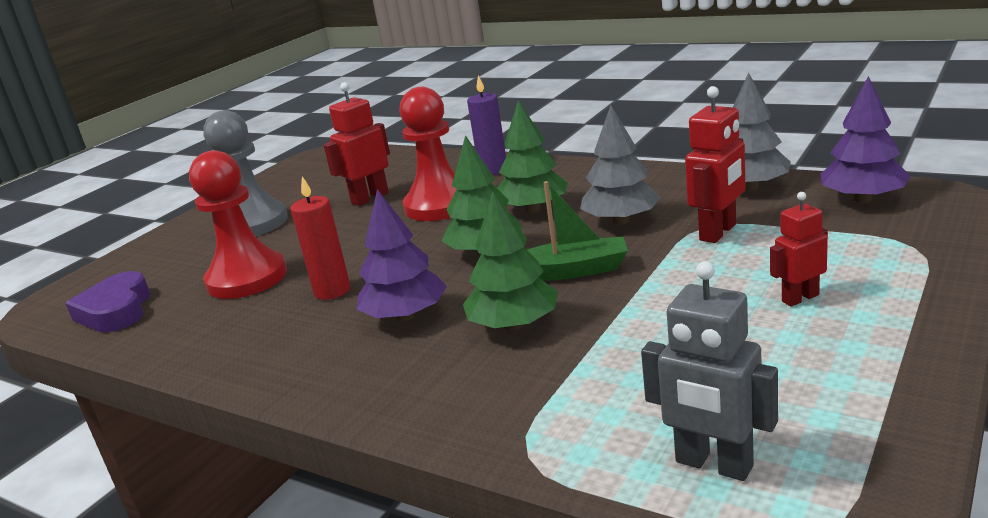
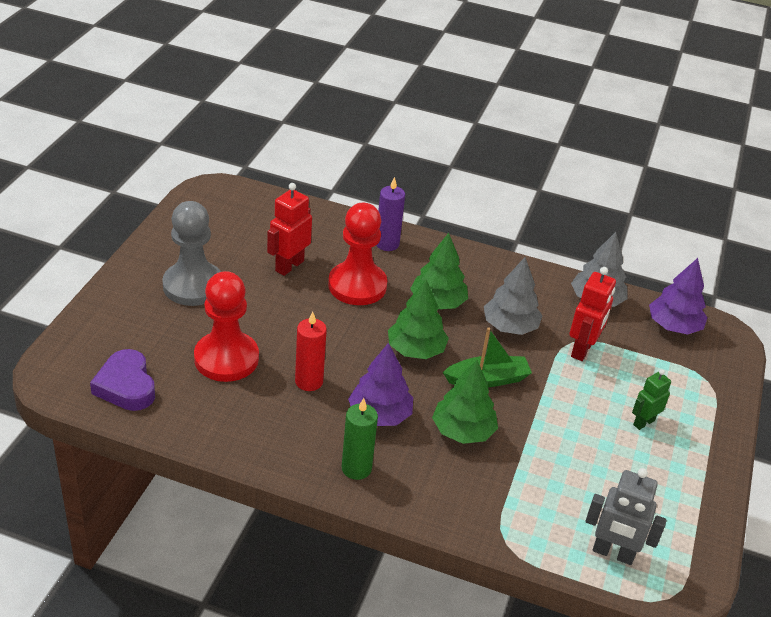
camera: 20 degrees left, 15 degrees up
red robot [770,192,828,307] -> green robot [632,369,671,430]
none -> green candle [342,398,378,480]

